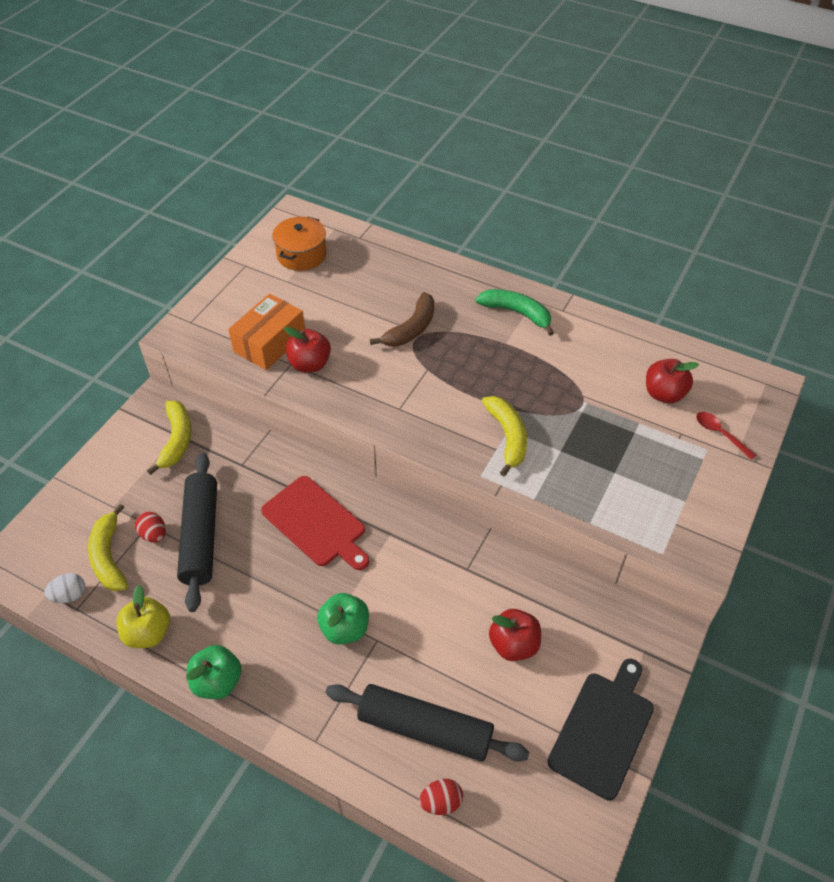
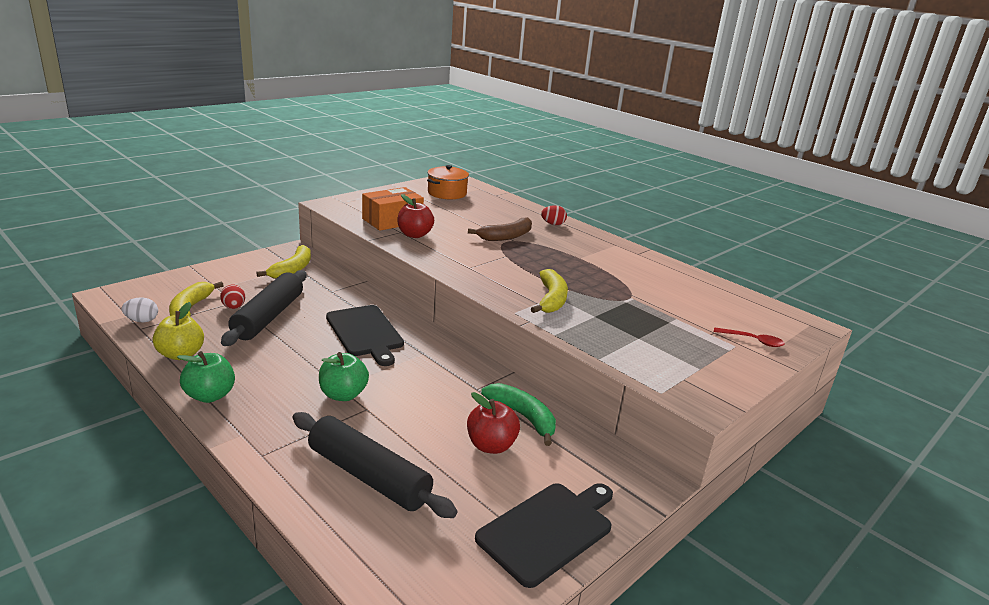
camera: 15 degrees right, 25 degrees down
red cutting board [261,476,369,570] -> black cutting board [326,305,404,366]
red egg [419,779,463,815] -> red egg moved to [541,205,567,225]
green banana [475,289,554,336] -> green banana moved to [481,383,556,446]
red apple [646,359,699,403] -> none
red spoon [696,412,756,460] -> red spoon turned 135 degrees clockwise [714,327,785,347]

